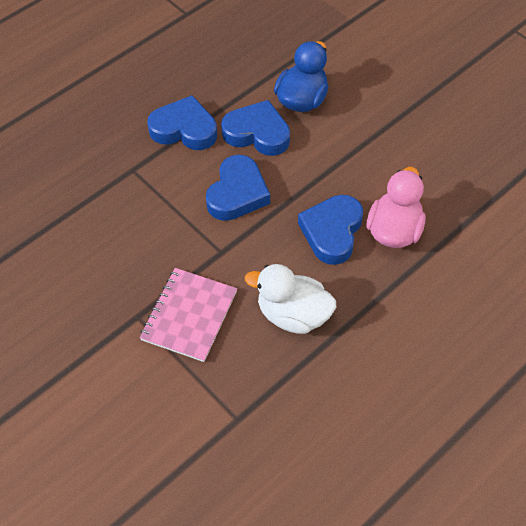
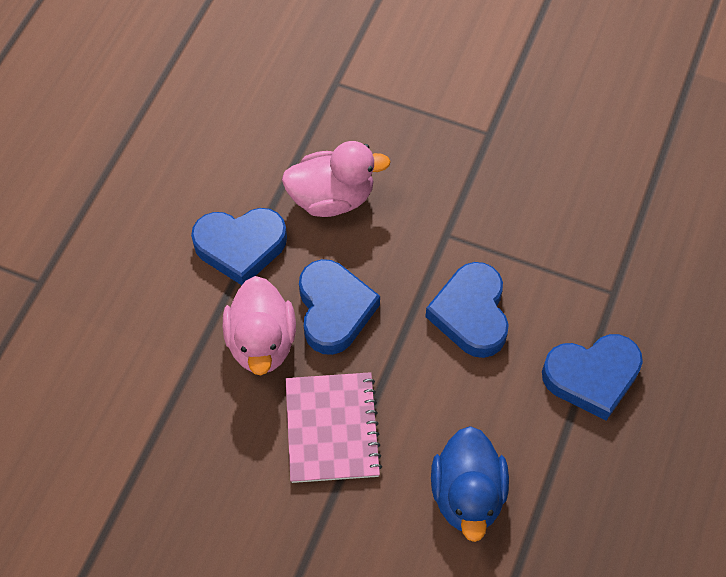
camera: 155 degrees right, 5 degrees up
pink notebook [139,268,237,362] -> pink notebook moved to [286,372,382,483]
blue heart [221,100,290,156] -> blue heart moved to [191,208,287,285]
white duck [245,264,336,334] -> pink duck [282,141,391,217]

